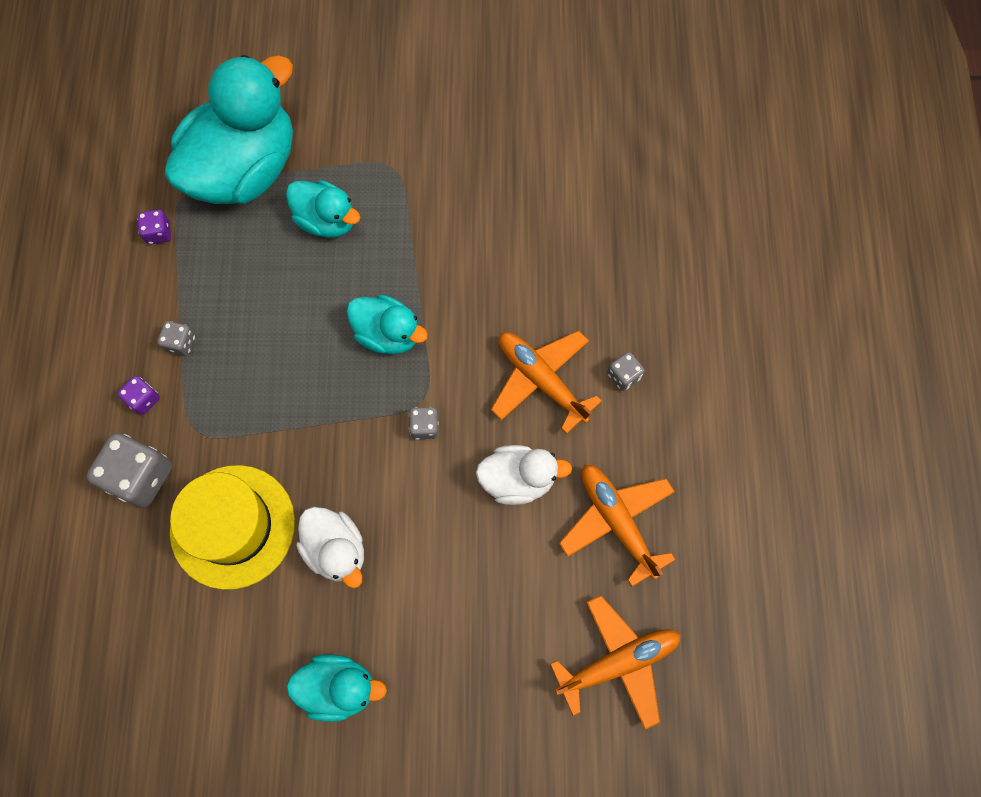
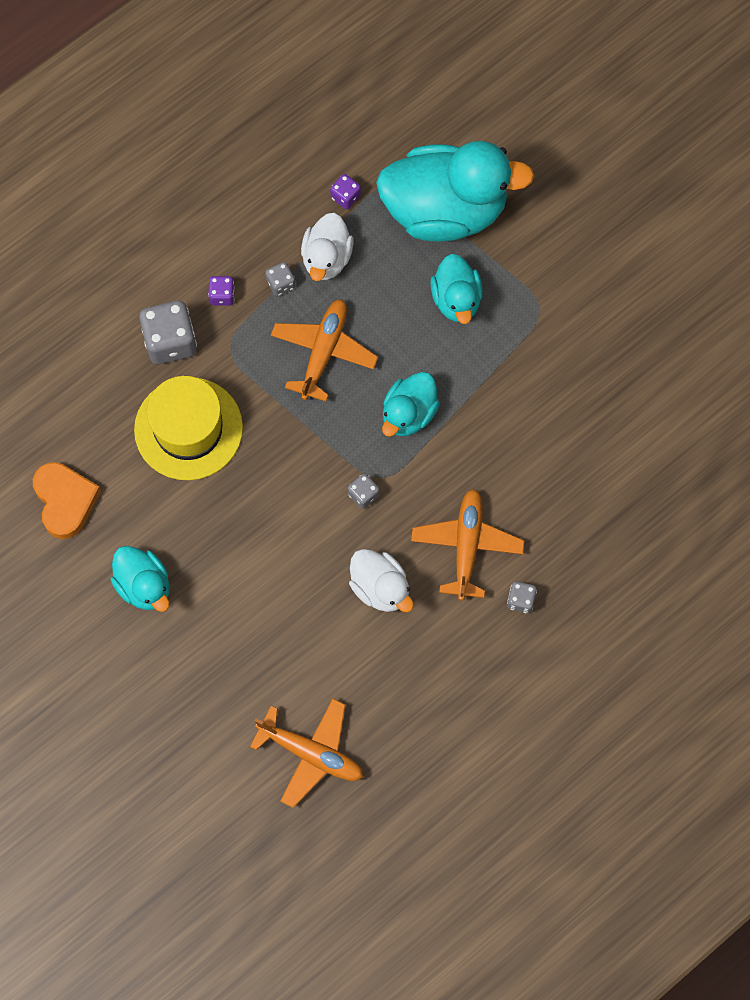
camera: 50 degrees right, 0 degrees up
white duck [296,506,364,588] -> white duck moved to [301,213,354,281]
turquoise duck [347,294,428,354] -> turquoise duck turned 45 degrees clockwise [382,372,440,437]
orange plane [559,465,675,587] -> orange plane moved to [271,299,378,402]
none -> orange heart [33,462,101,539]

